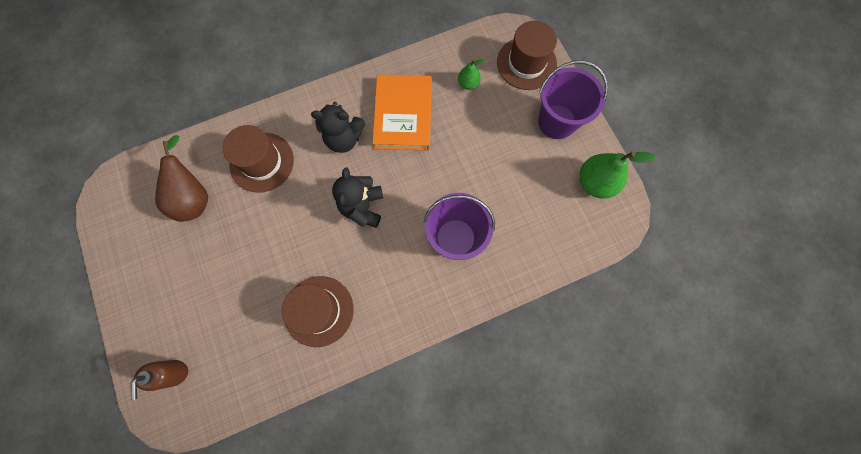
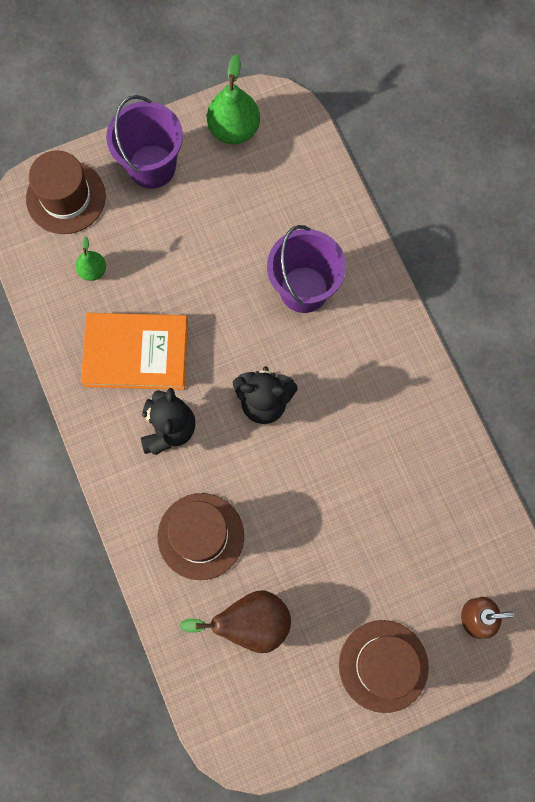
camera: 90 degrees left, 0 degrees up
brown hat [282,276,354,347] -> brown hat moved to [339,620,429,713]

